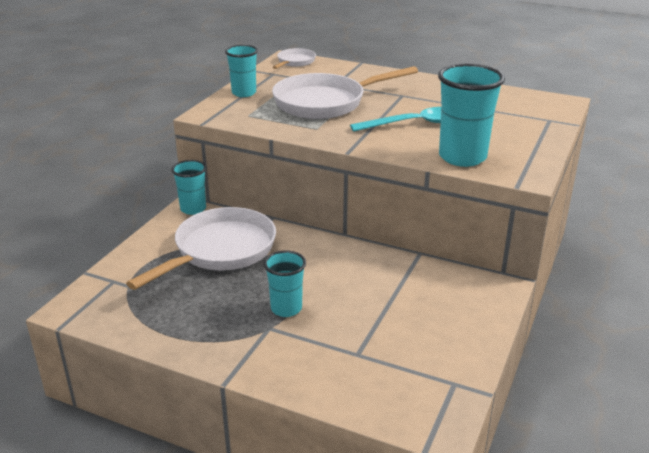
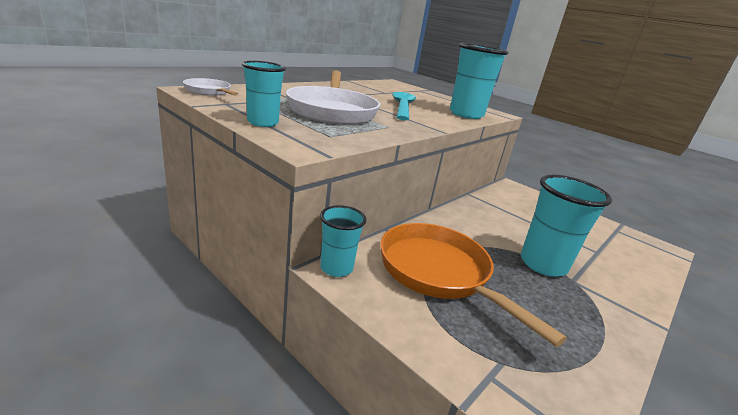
camera: 75 degrees left, 5 degrees down
white pan [126,207,276,290] -> orange pan [380,223,567,347]
turquoise cup [264,250,306,317] -> turquoise cup [521,175,612,277], size x1.64

